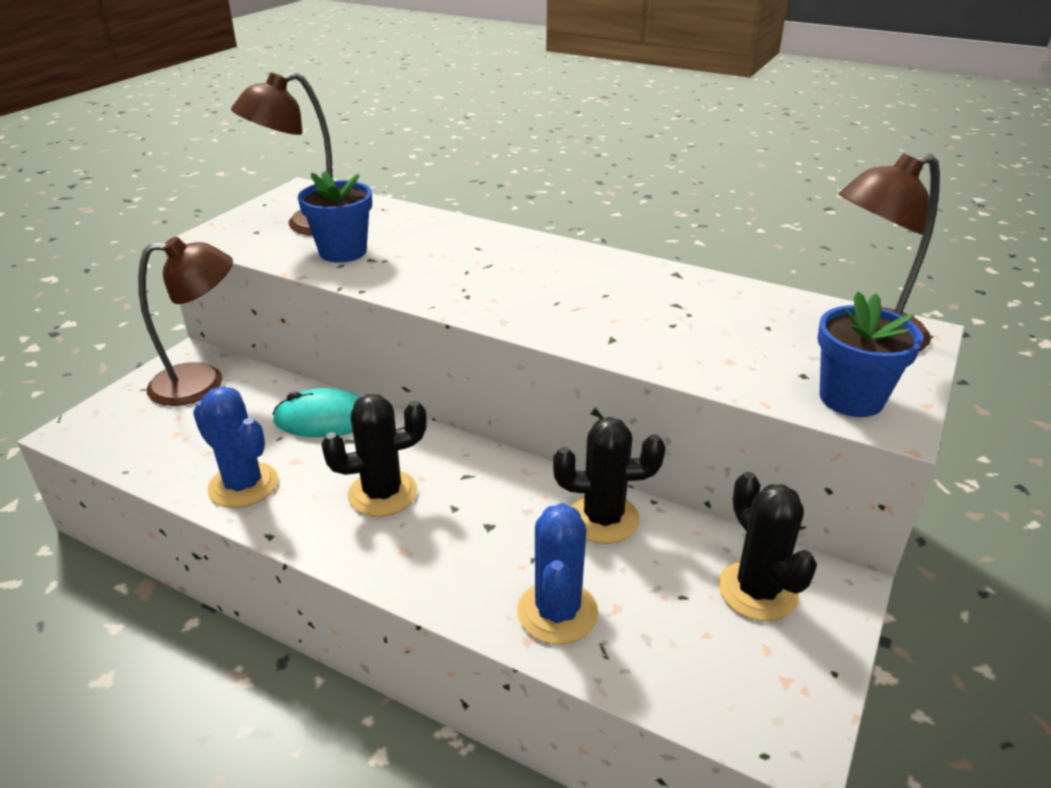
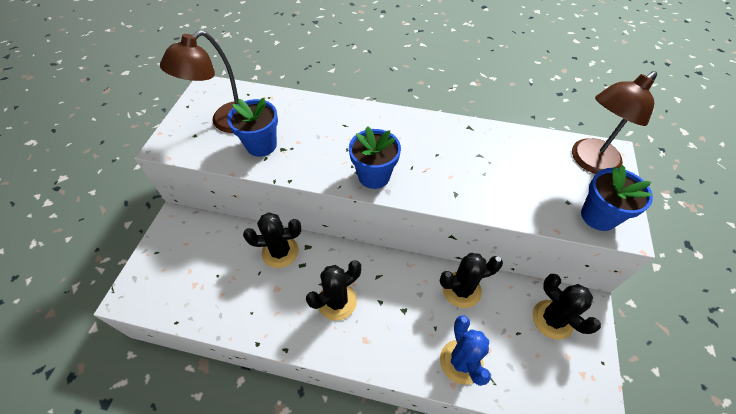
camera: 15 degrees left, 20 degrees up
brown lamp [138,237,233,406] -> none
blue cactus [193,386,278,508] -> none
turquoise mouse [273,388,361,437] -> black cactus [243,212,301,268]
none -> blue flower pot [349,126,401,189]

